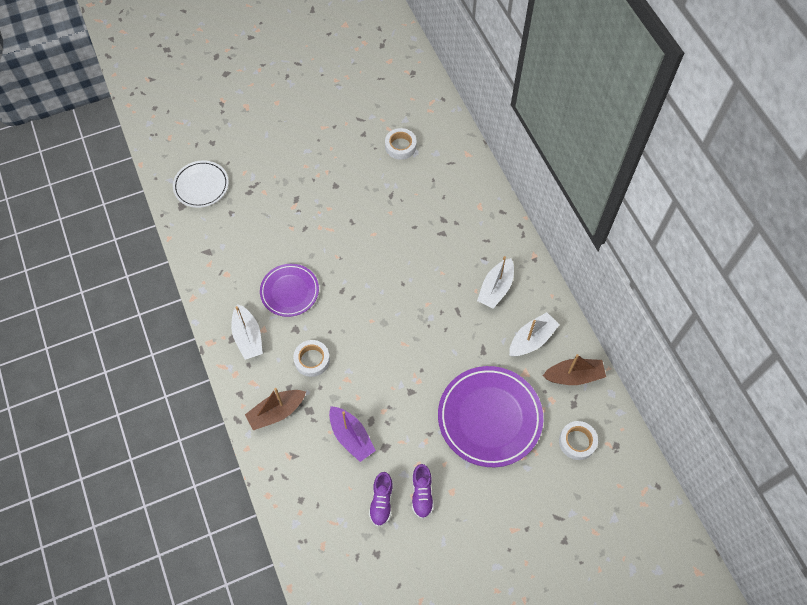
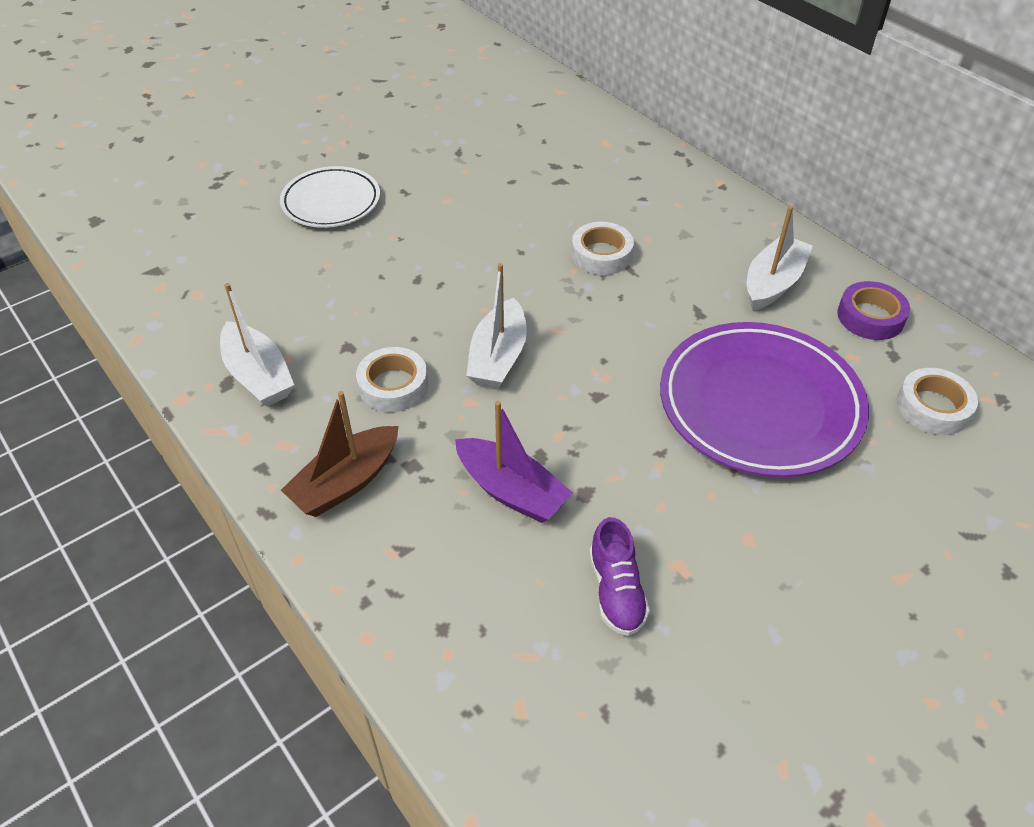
camera: 15 degrees left, 15 degrees down
white plate [173,160,229,208] -> white plate moved to [280,166,380,228]
purple plate [260,264,319,317] -> none
white tape [385,128,416,160] -> white tape moved to [571,222,634,275]
purple shoe [412,464,434,519] -> none
white boat [477,256,514,308] -> white boat moved to [466,263,527,389]
brown boat [543,354,606,385] -> purple tape [837,281,910,340]

